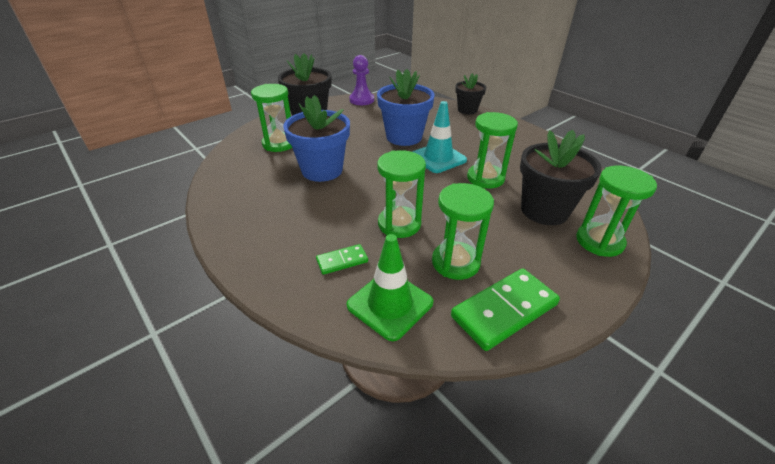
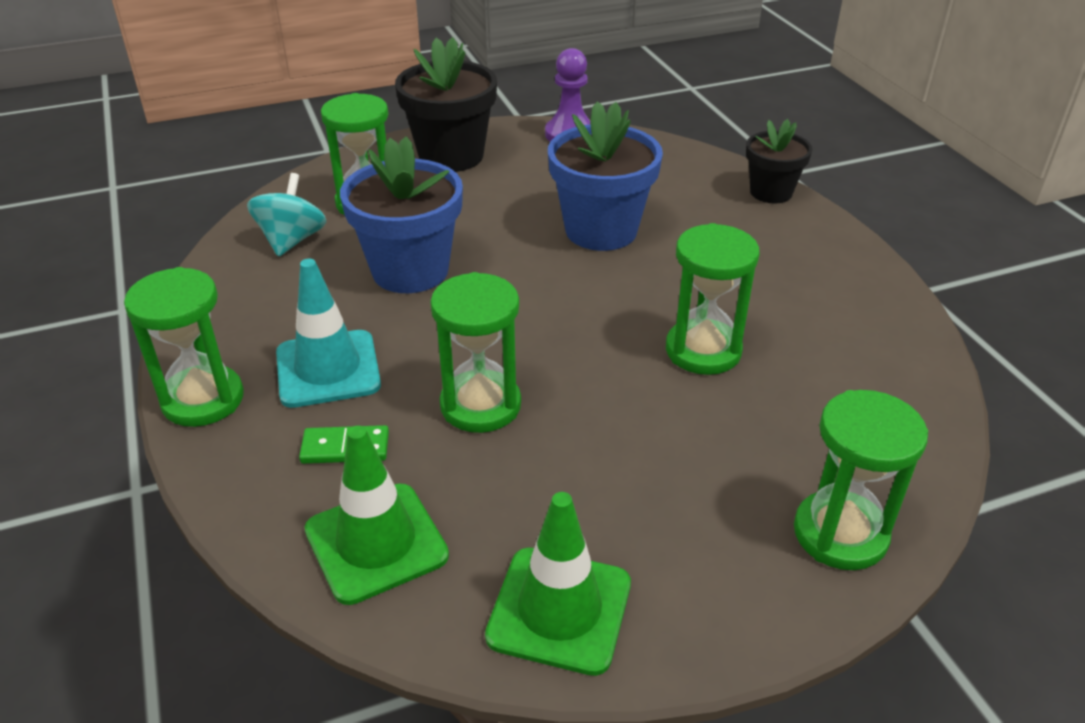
camera: 20 degrees right, 0 degrees up
turquoise traffic cone [412,101,467,173] -> turquoise traffic cone moved to [276,259,381,408]
green hourglass [432,183,494,280] -> green hourglass moved to [124,267,244,427]
green domino [451,268,560,351] -> green traffic cone [485,492,631,676]
black flower pot [520,130,602,225] -> none
none -> turquoise spinning top [247,173,326,257]

